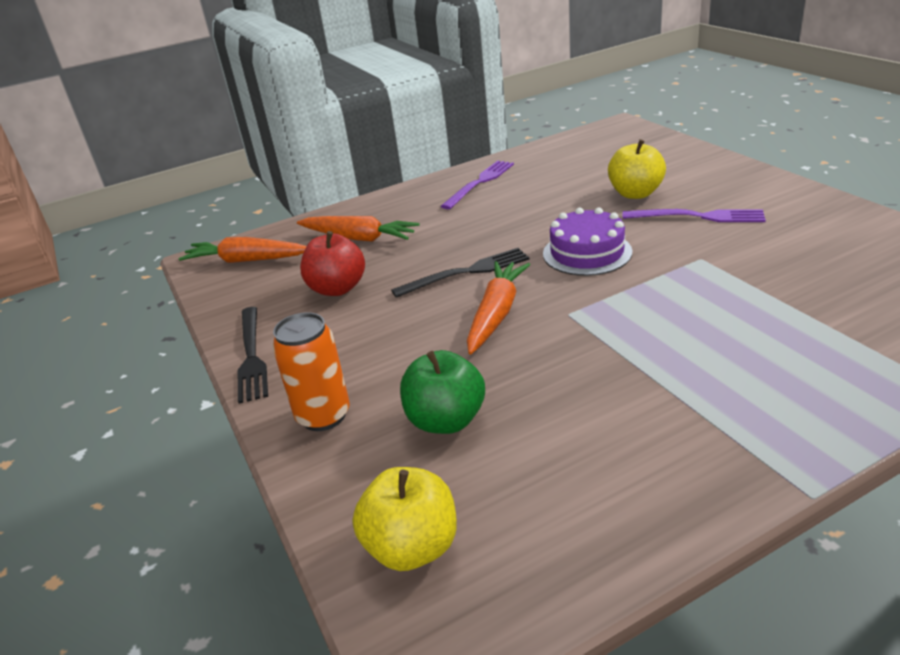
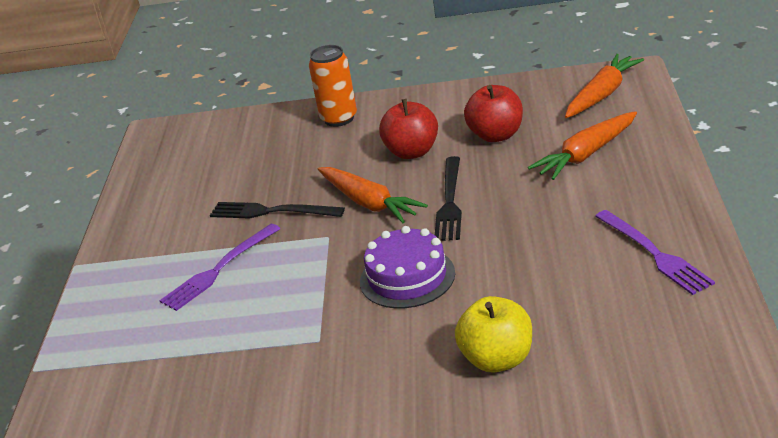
camera: 120 degrees right, 0 degrees up
black fork [237,307,268,404] -> black fork moved to [210,202,345,219]
yellow apple [353,467,457,571] -> none
green apple [400,350,485,434] -> none
purple fork [623,209,766,222] -> purple fork moved to [159,224,280,311]
none -> red apple [379,99,438,159]

